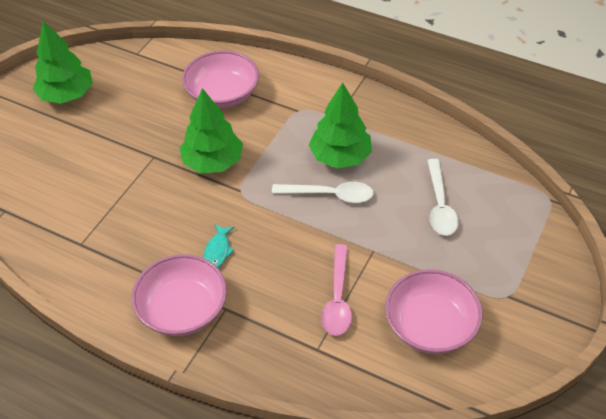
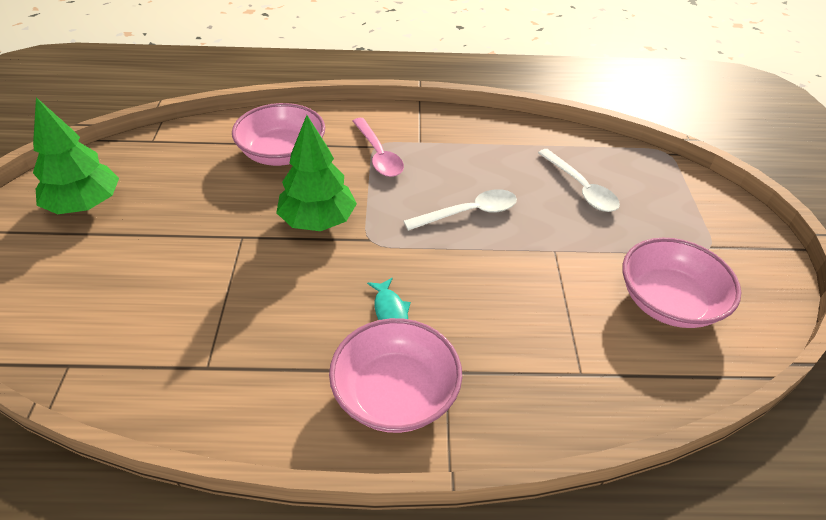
camera: 30 degrees left, 5 degrees down
green tree [309,82,372,168] -> none
pink spoon [321,244,352,336] -> pink spoon moved to [353,118,404,177]

